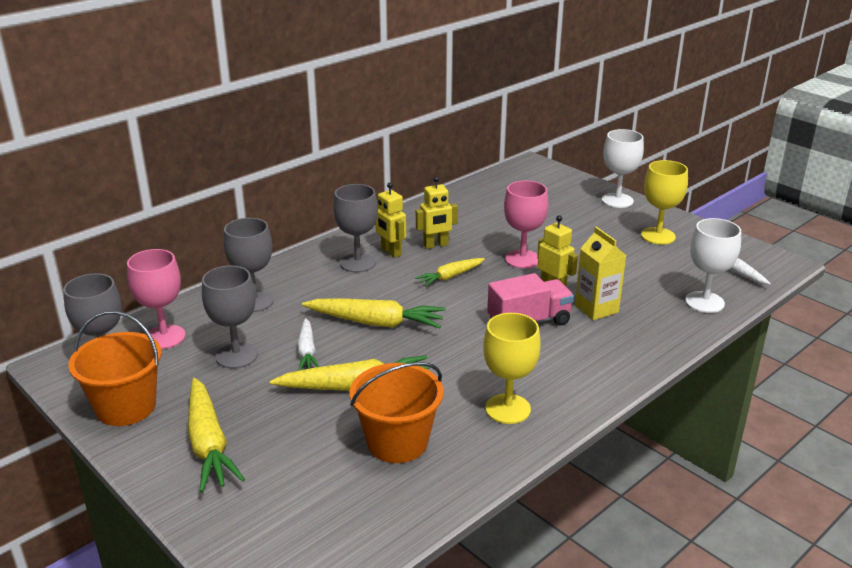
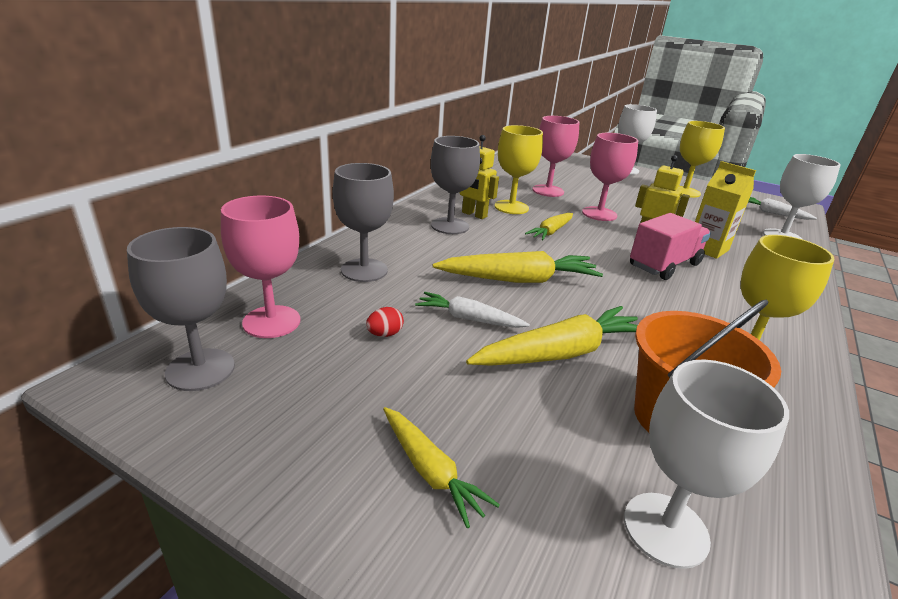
camera: 20 degrees left, 0 degrees up
orange bucket [68,311,162,426] -> none
yellow carrot [188,378,245,492] -> yellow carrot [383,407,500,528], size x0.60
grey goblet [202,265,258,369] -> red egg [366,307,404,337]
white carrot [297,318,319,371] -> white carrot turned 135 degrees clockwise [415,292,530,328]
yellow robot [416,177,458,249] -> yellow goblet [494,125,543,214]
none -> pink goblet [532,116,579,197]
none -> white goblet [624,359,789,569]

